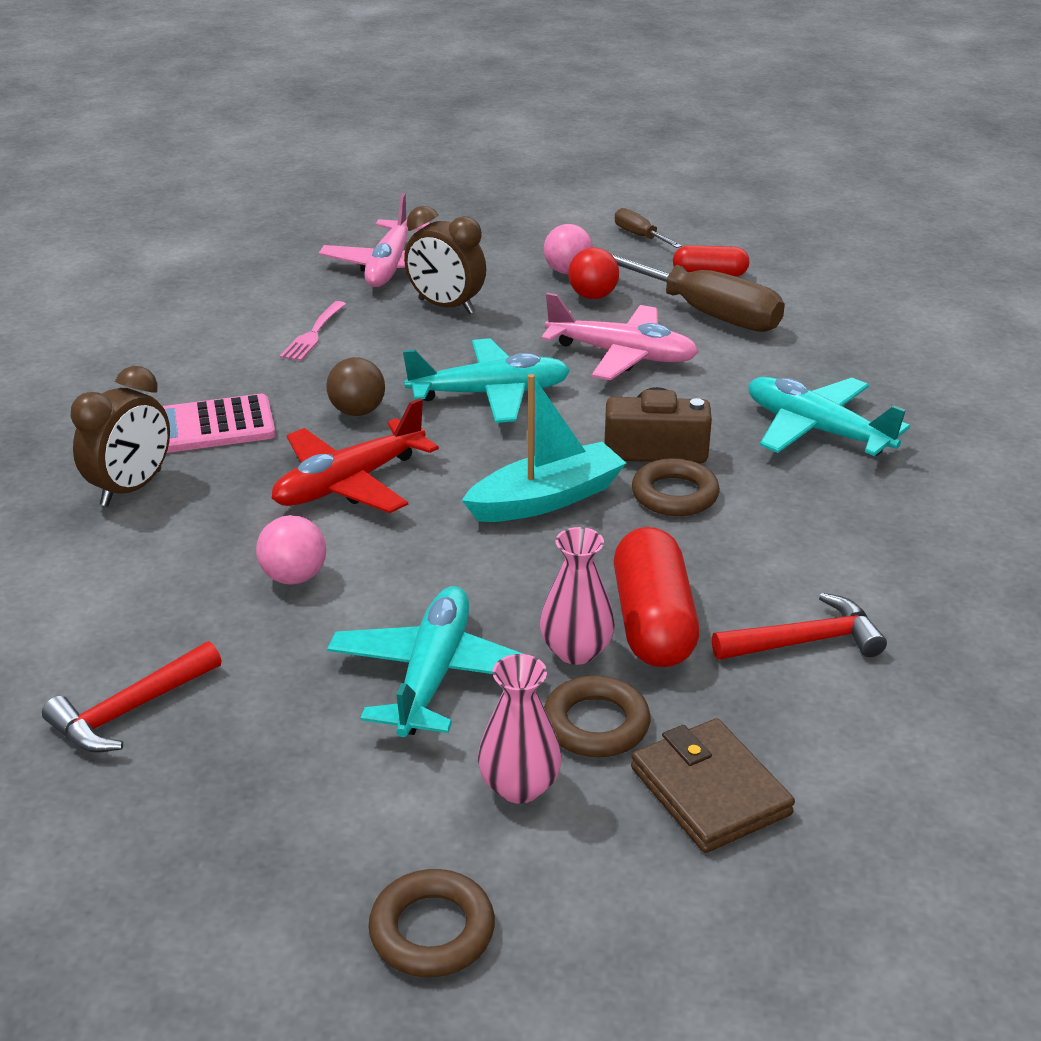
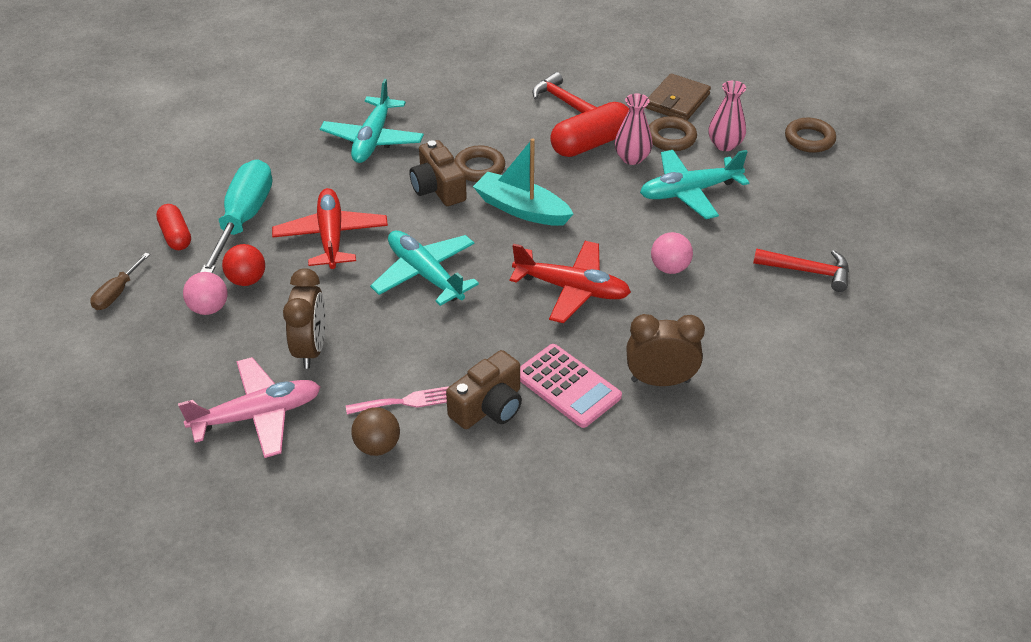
camera: 120 degrees left, 10 degrees up
brown ball [326,357,385,416] -> brown ball moved to [351,407,400,456]
pink plane [541,293,699,380] -> red plane [272,188,388,269]
brown screwdriver [611,254,785,332] -> turquoise screwdriver [201,160,272,273]
none -> brown camera [446,350,522,429]

